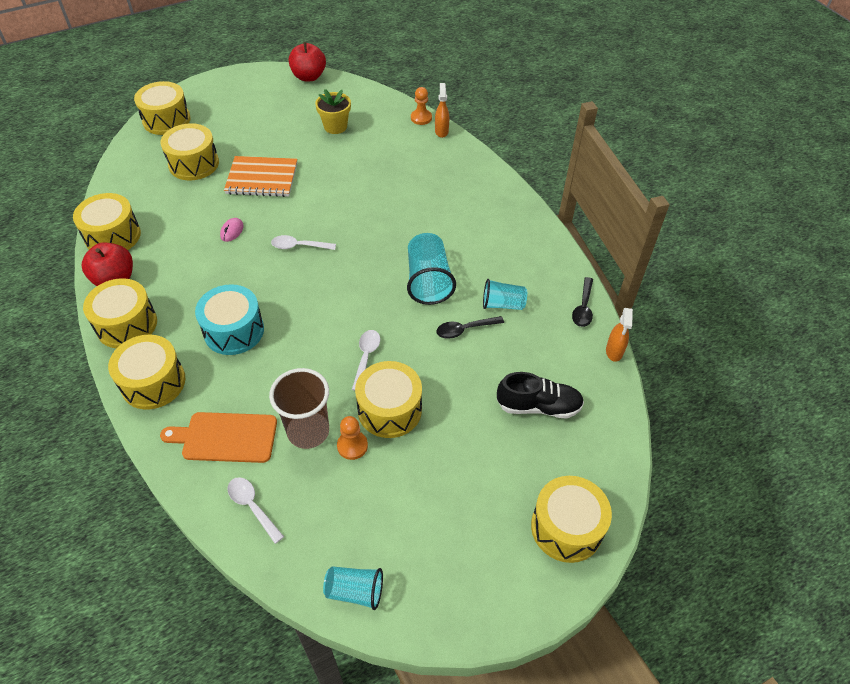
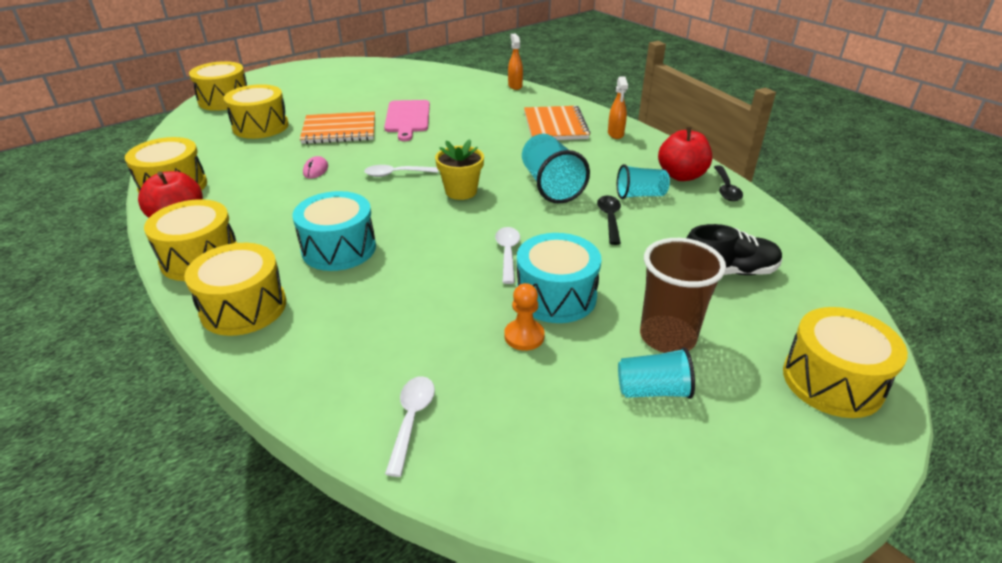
camera: 10 degrees left, 15 degrees down
orange cutting board [160,412,277,463] -> none
white spoon [228,477,284,544] -> white spoon turned 60 degrees clockwise [385,376,435,477]
brown cup [269,368,329,449] -> brown cup moved to [640,238,726,353]
red apple [289,42,326,81] -> red apple moved to [658,127,712,181]
yellow flower pot [315,89,351,134] -> yellow flower pot moved to [435,139,484,200]
turquoise cup [323,566,383,610] -> turquoise cup moved to [618,347,695,399]
yellow drum [355,361,422,438] -> turquoise drum [517,233,602,323]
orange pawn [411,87,432,125] -> none
black spoon [436,316,504,339] -> black spoon turned 120 degrees clockwise [597,195,621,245]
orange spray bottle [606,308,633,362] -> orange spray bottle moved to [608,77,628,139]
none -> pink cutting board [384,100,430,141]
none -> orange notebook [524,106,591,140]

